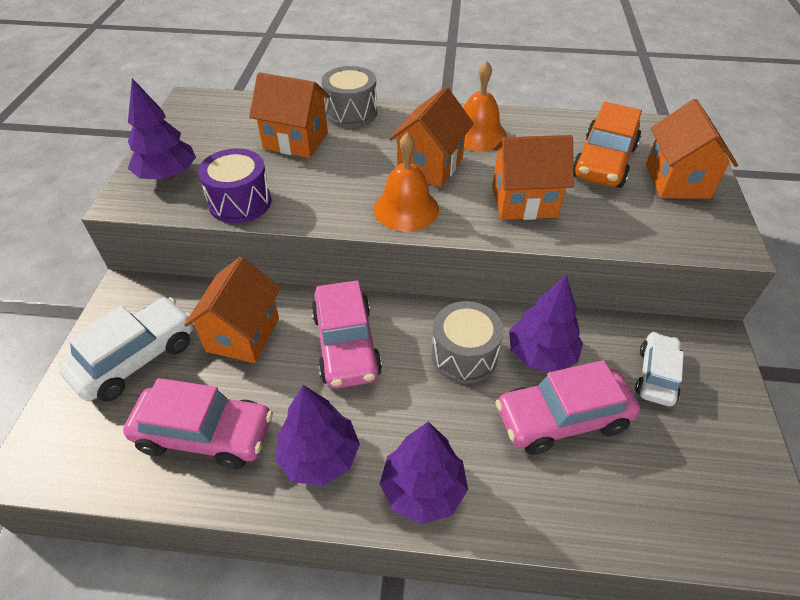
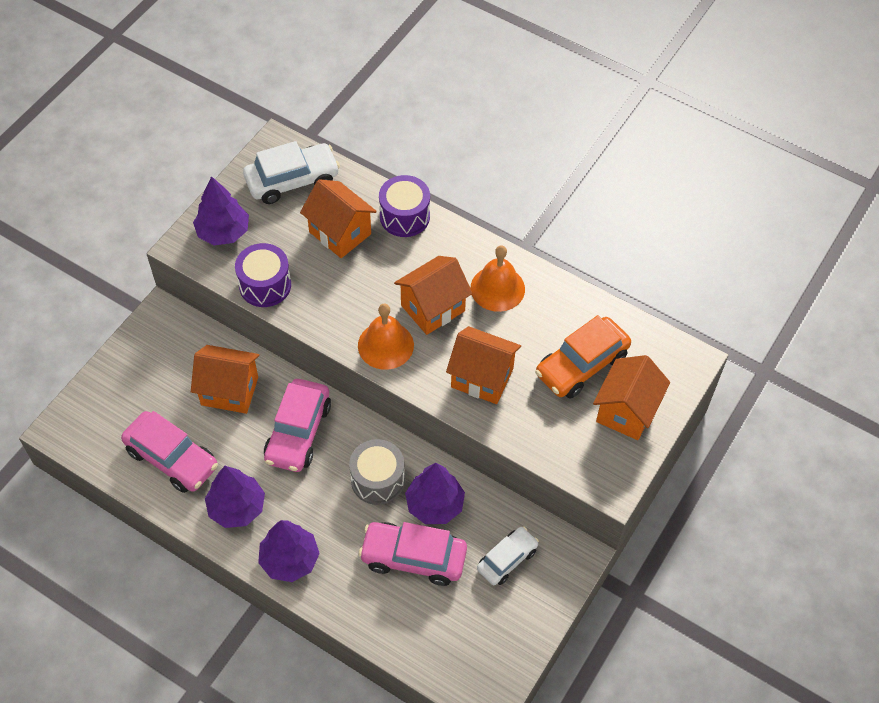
camera: 25 degrees right, 10 degrees up
white car [58,297,193,402] -> white car moved to [243,141,340,204]
orange house [184,257,281,363] -> orange house turned 60 degrees clockwise [191,345,259,414]
grey drum [322,66,377,128] -> purple drum [379,175,430,237]

